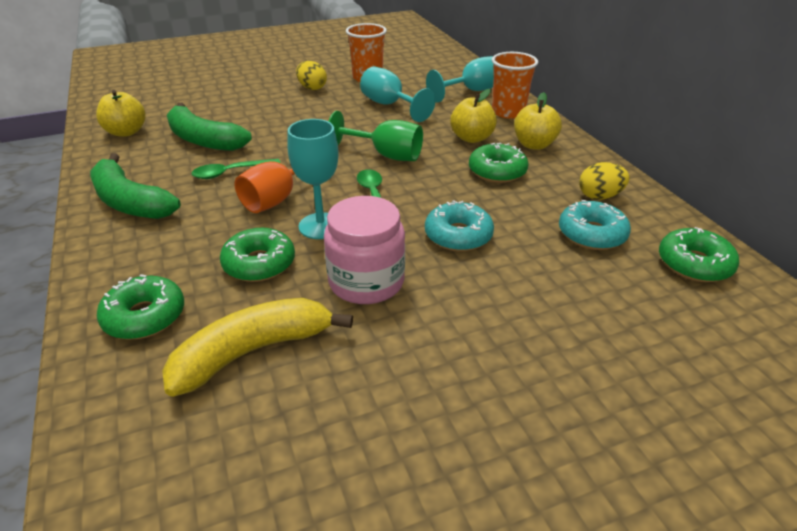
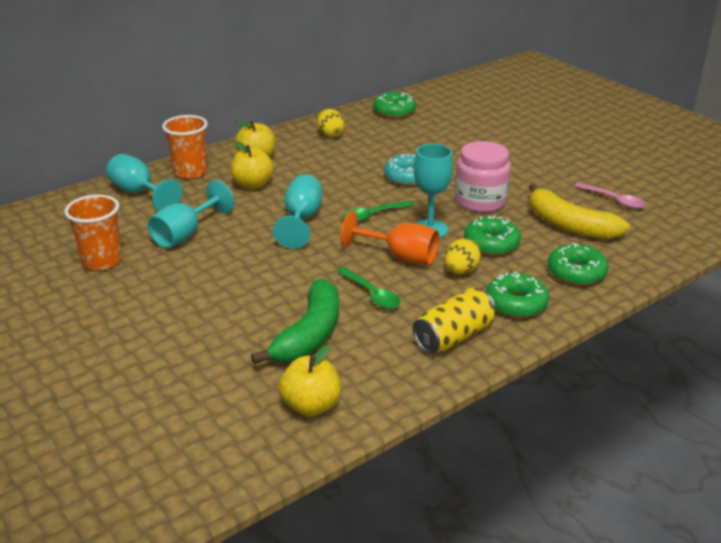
camera: 105 degrees left, 5 degrees down
green banana [90,153,181,219] -> yellow can [413,288,496,354]
yellow egg [296,61,327,90] -> yellow egg moved to [444,238,481,274]
green goblet [328,111,423,161] -> turquoise goblet [273,175,322,249]
green donut [469,143,528,183] -> green donut moved to [486,271,549,318]
turquoise donut [559,200,631,250] -> none
none -> pink spoon [575,182,646,209]

